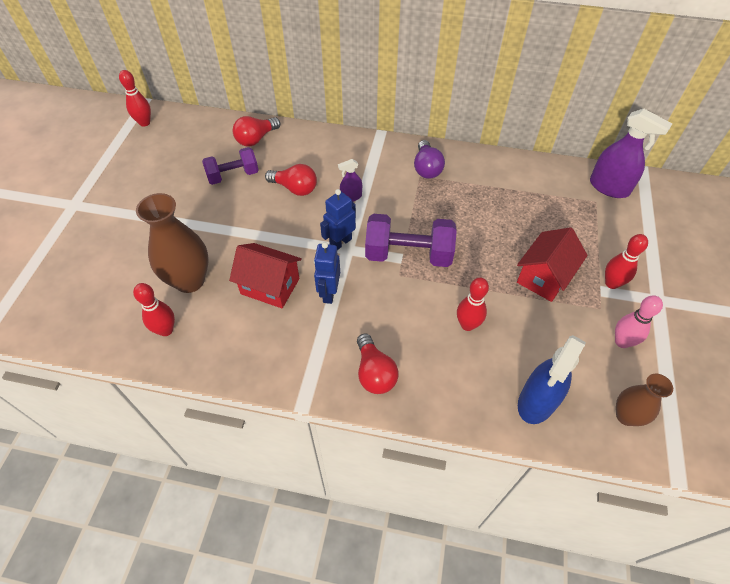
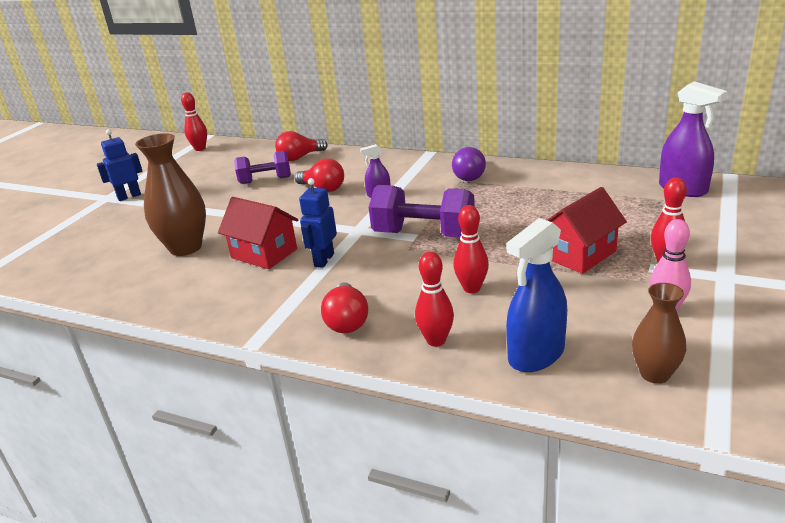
camera: 15 degrees right, 25 degrees down
red bowling pin [133,283,175,336] -> red bowling pin moved to [415,251,454,347]
blue robot [320,189,356,250] -> blue robot moved to [97,129,143,201]

